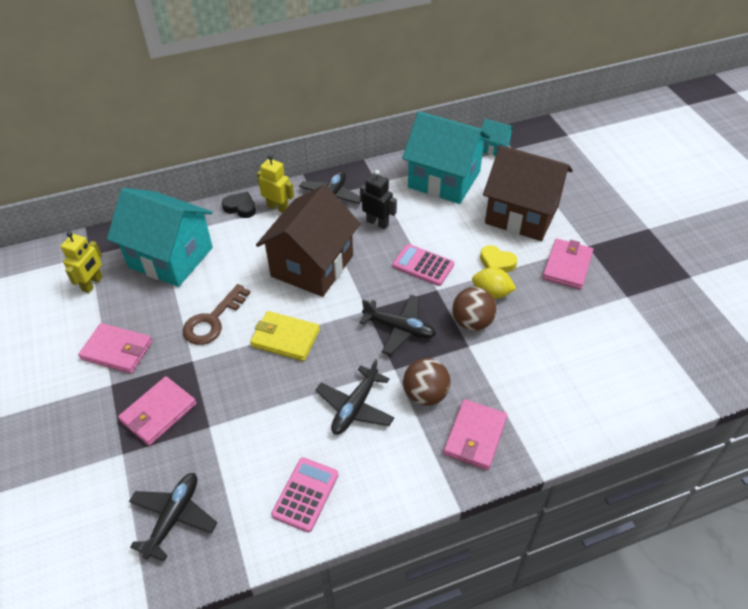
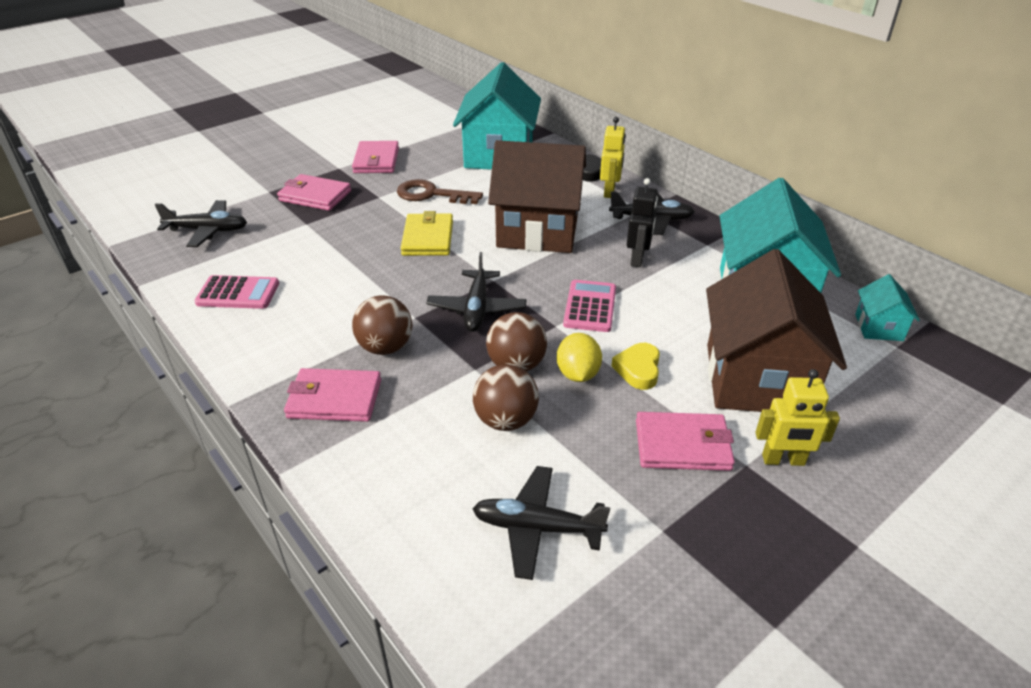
camera: 70 degrees right, 10 degrees down
yellow robot [61,231,103,293] -> yellow robot moved to [755,369,840,466]
black plane [316,359,395,435] -> black plane moved to [473,466,610,580]
none -> brown ball [473,364,539,431]

